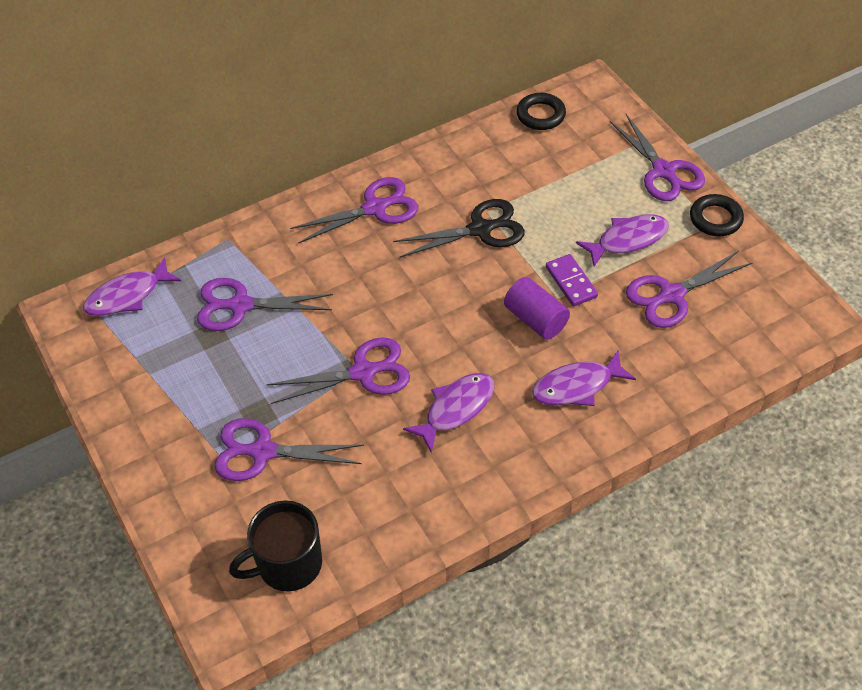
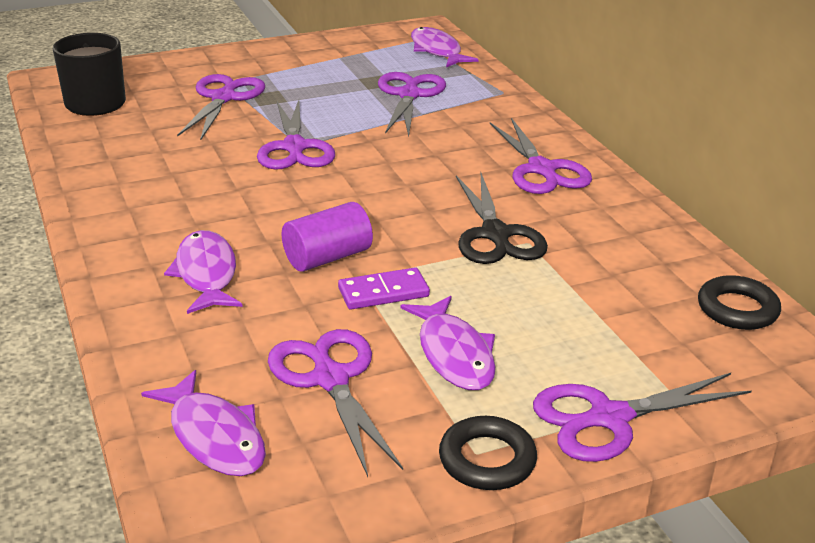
camera: 95 degrees right, 20 degrees down
purple fish [403,373,494,453] -> purple fish moved to [141,370,266,476]

